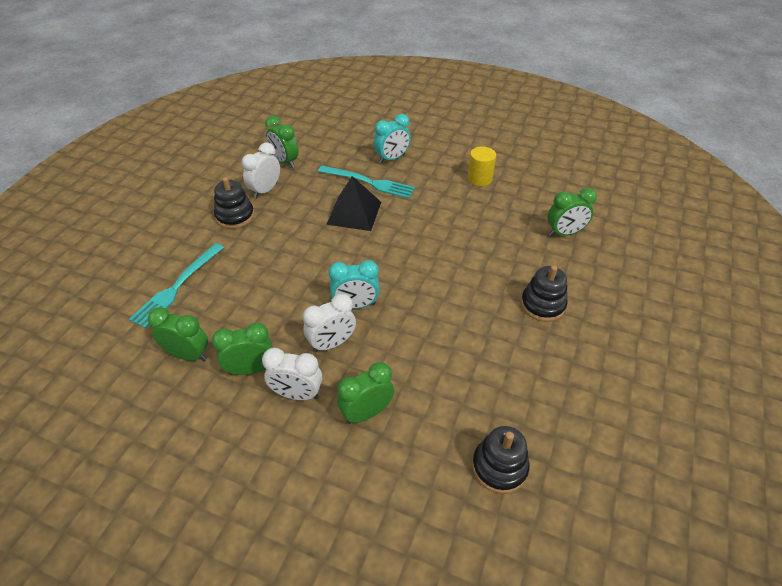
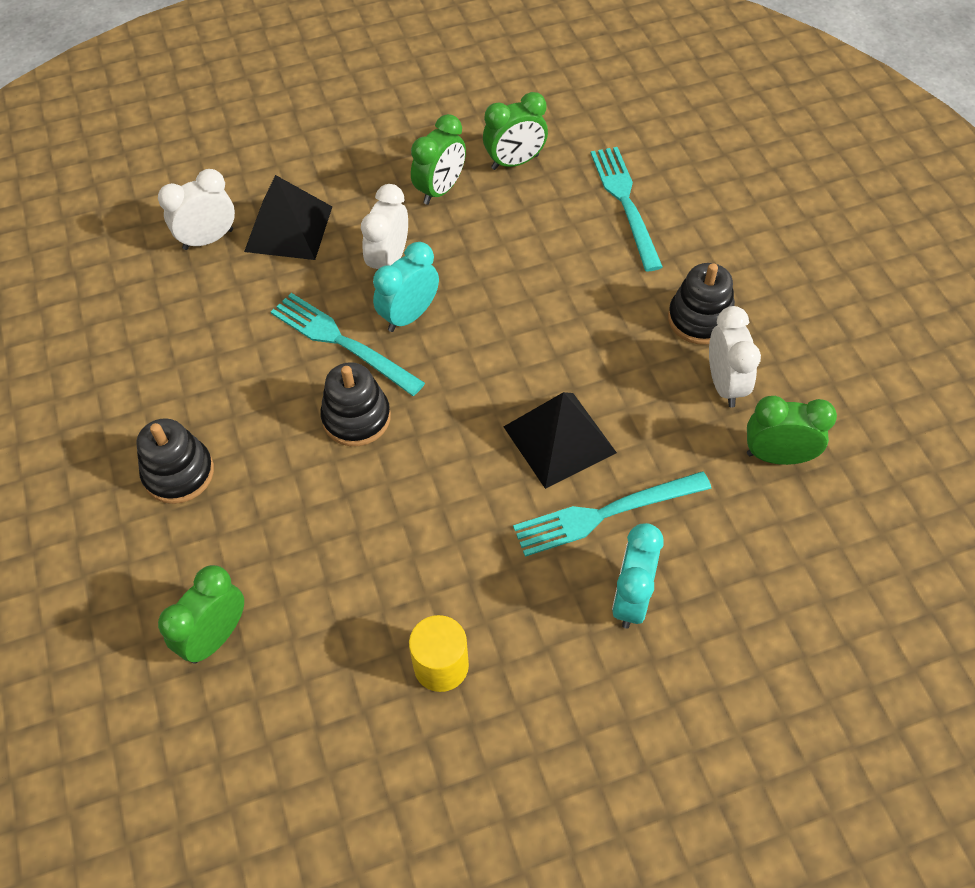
camera: 140 degrees right, 10 degrees up
white clock [262,348,322,400] -> white clock moved to [158,169,235,250]
green clock [337,362,394,424] -> black pyramid [244,175,332,260]
black stacking toy [472,426,530,494] -> black stacking toy moved to [320,362,391,446]
none -> turquoise fork [271,293,425,396]

